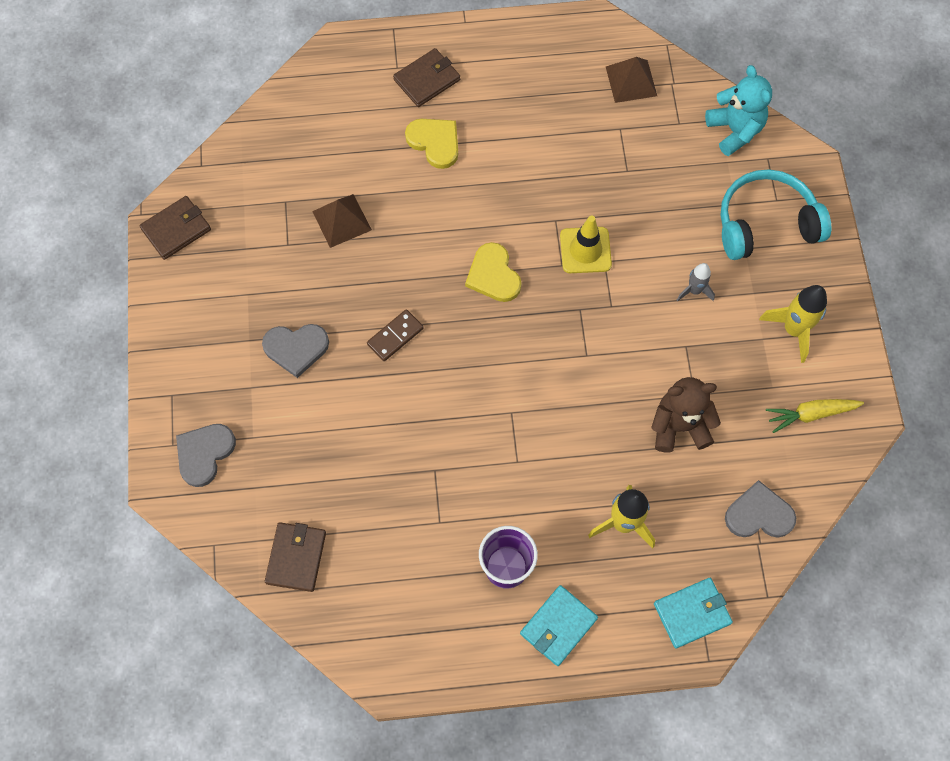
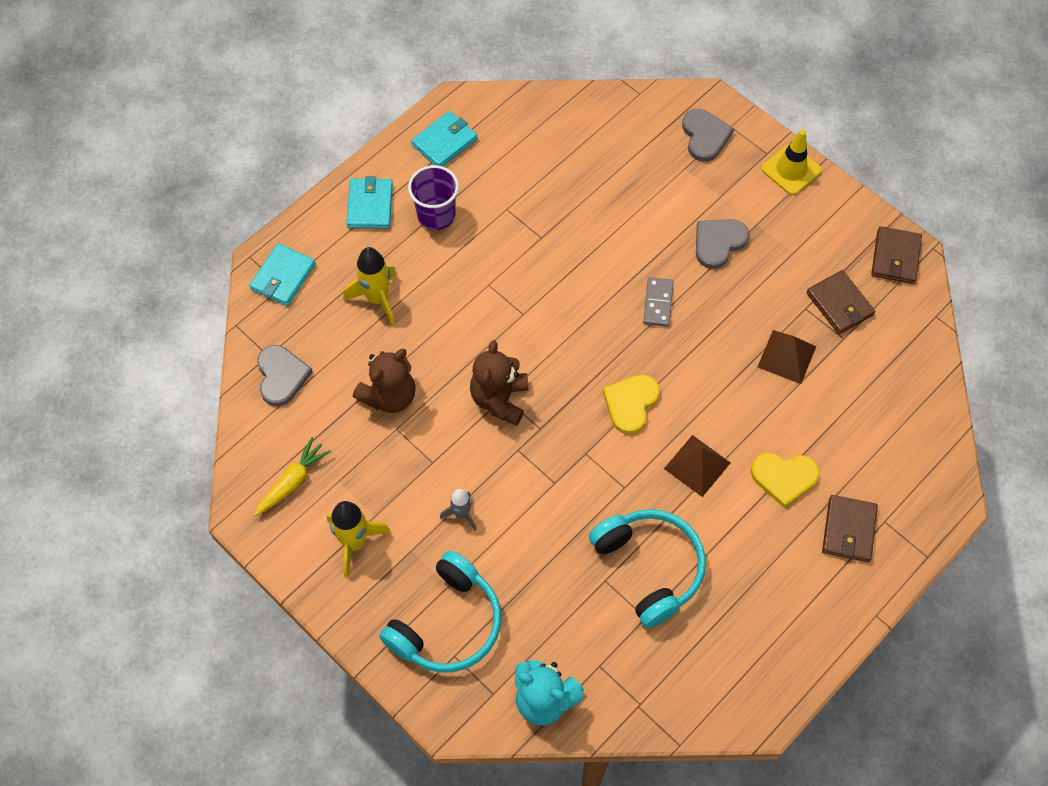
camera: 140 degrees right, 5 degrees down
brown wallet [265,522,326,592] -> brown wallet moved to [806,270,875,334]
brown domino [367,309,424,361] -> grey domino [643,277,674,327]
yellow heart [465,242,522,302] -> yellow heart turned 90 degrees counterclockwise [603,375,660,434]
yellow traffic cone [560,215,612,273] -> yellow traffic cone moved to [761,129,822,195]
brown pyramid [606,57,657,103] -> brown pyramid moved to [664,435,731,497]
grey heart [725,480,796,538] -> grey heart turned 60 degrees counterclockwise [257,345,313,406]
none -> turquoise wallet [411,111,477,166]
none -> brown teddy bear [470,340,528,426]
none -> turquoise headphones [589,509,706,628]

